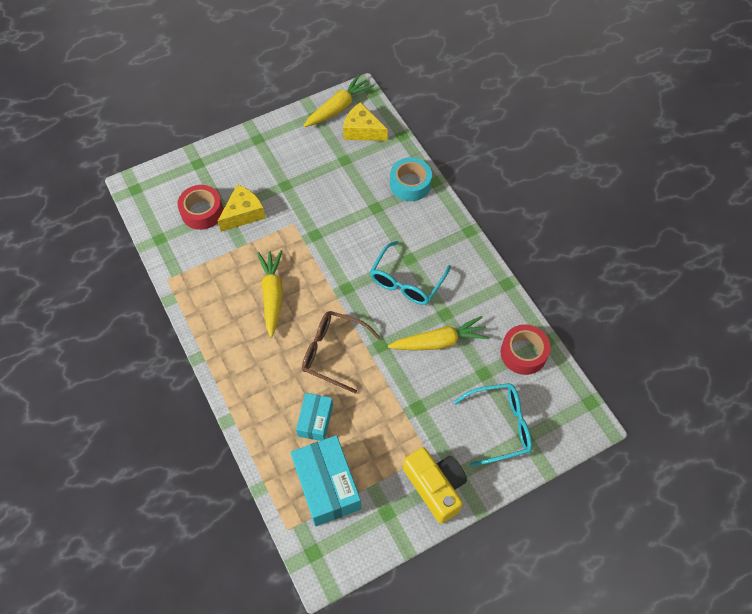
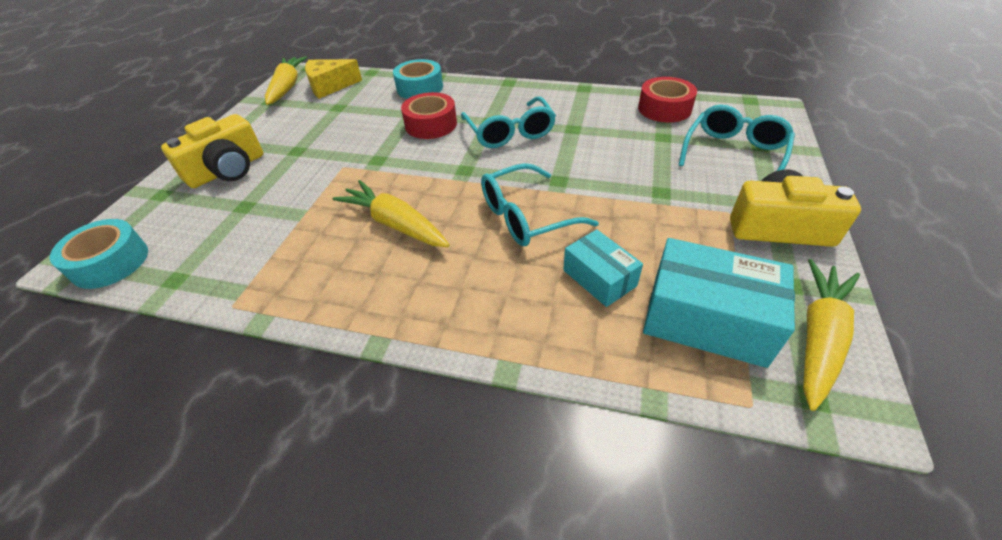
camera: 45 degrees left, 15 degrees down
red tape [178,185,223,230] -> red tape moved to [401,92,457,139]
yellow cheese [218,184,266,232] -> none
brown glasses [302,311,380,394] -> turquoise glasses [481,163,599,246]
yellow carrot [388,316,490,350] -> yellow carrot moved to [803,259,860,411]
none -> turquoise tape [50,219,148,289]
none -> yellow camera [161,114,264,188]

